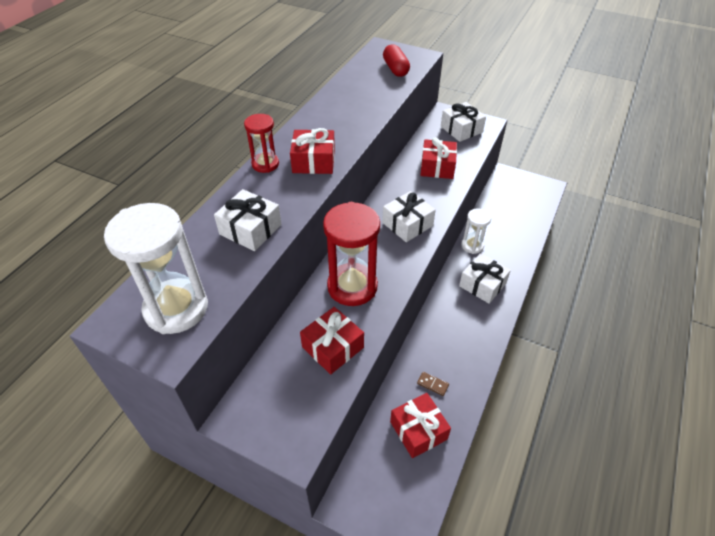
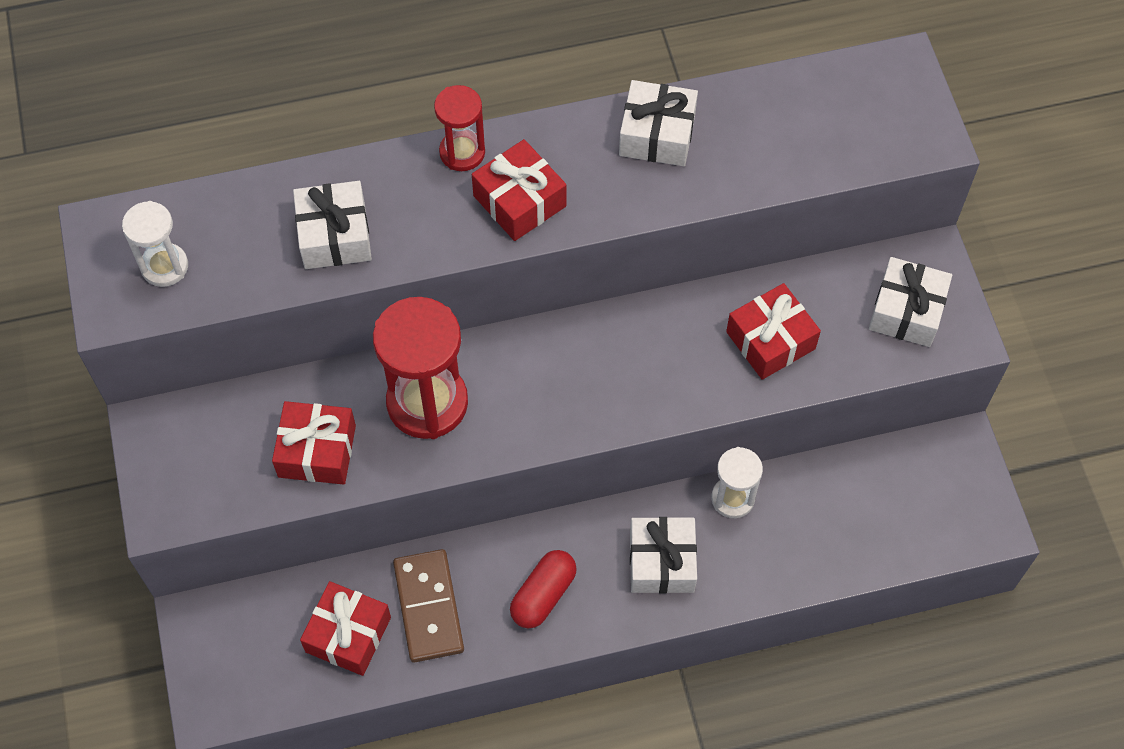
camera: 50 degrees right, 15 degrees up
white hourglass [104,203,208,334] -> white hourglass [122,201,188,287], size x0.56
white gift [382,191,436,242] -> white gift moved to [619,80,698,166]
red capsule [383,44,410,77] -> red capsule moved to [510,550,577,628]
brown domino [417,372,449,396] -> brown domino [393,549,464,662], size x2.29

